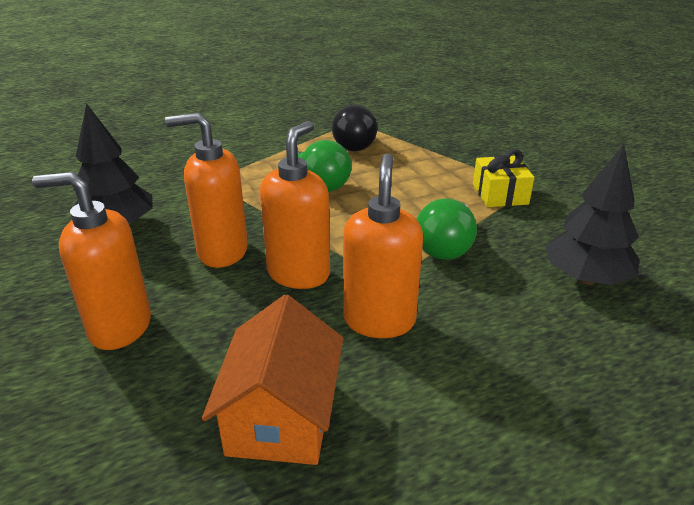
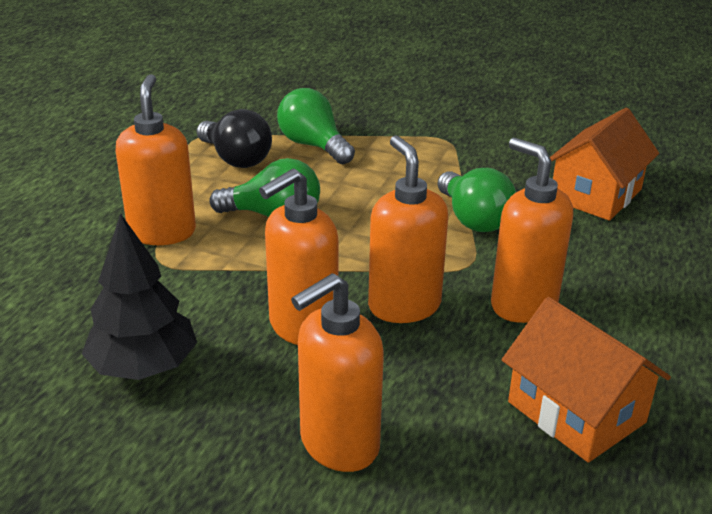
camera: 45 degrees left, 0 degrees up
yellow gift [473,149,535,207] -> none
black tree [545,144,639,285] -> orange house [550,108,659,221]
none -> orange soap dispenser [116,74,196,245]
none -> green light bulb [277,88,355,164]

